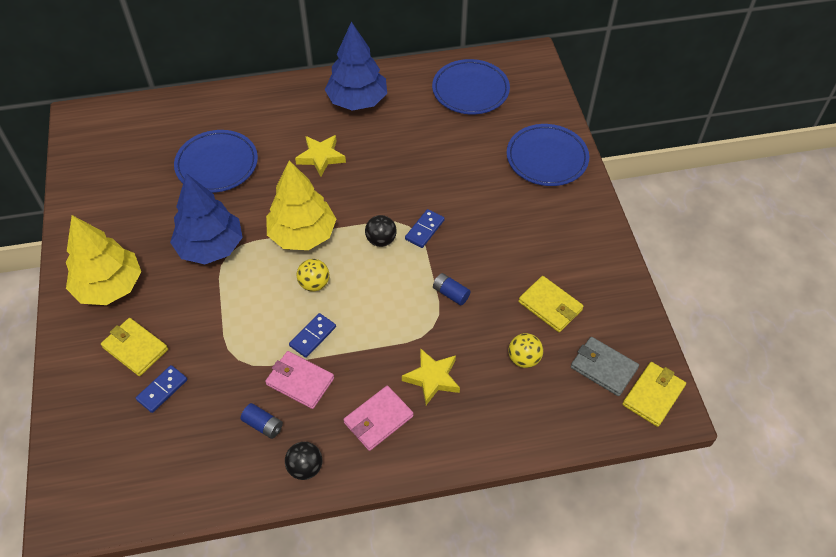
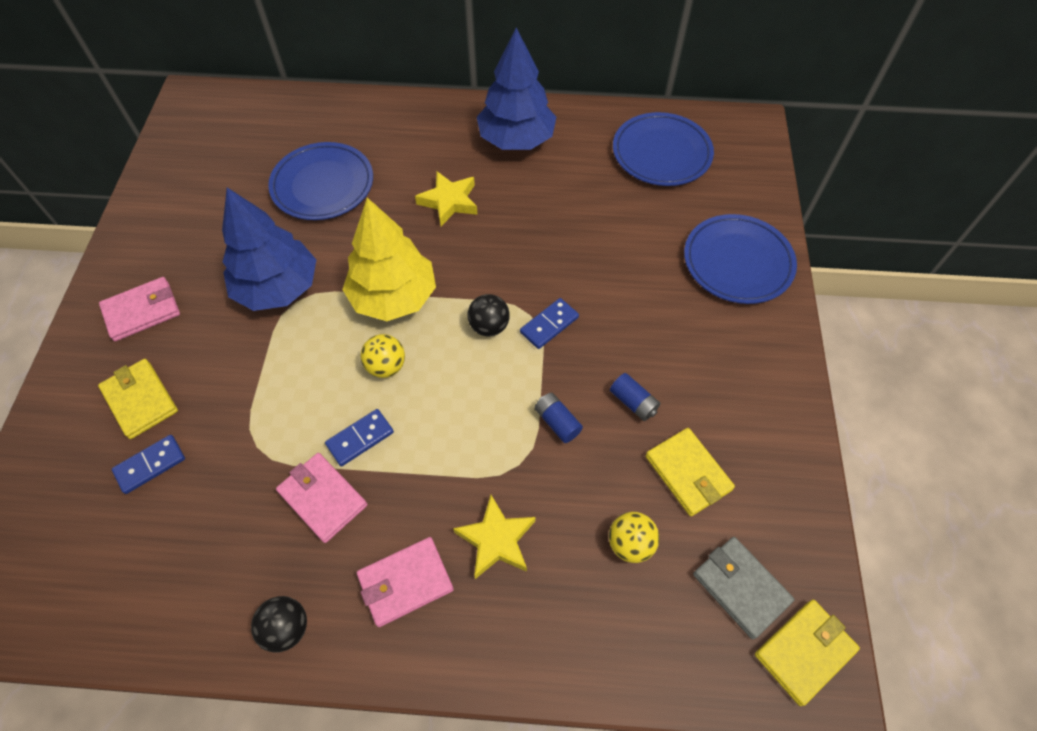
camera: 15 degrees right, 5 degrees up
yellow tree [66,215,141,305] -> pink wallet [99,277,180,341]
blue battery [241,403,283,439] -> blue battery moved to [610,373,660,421]

